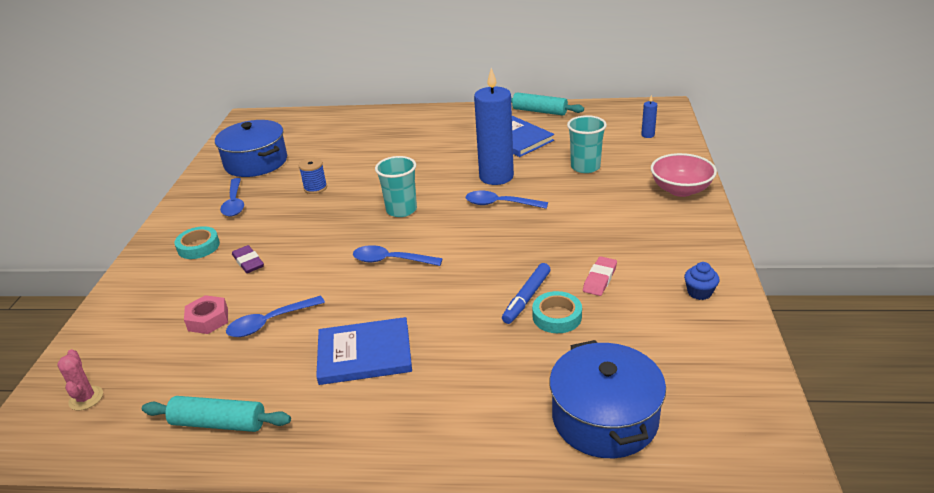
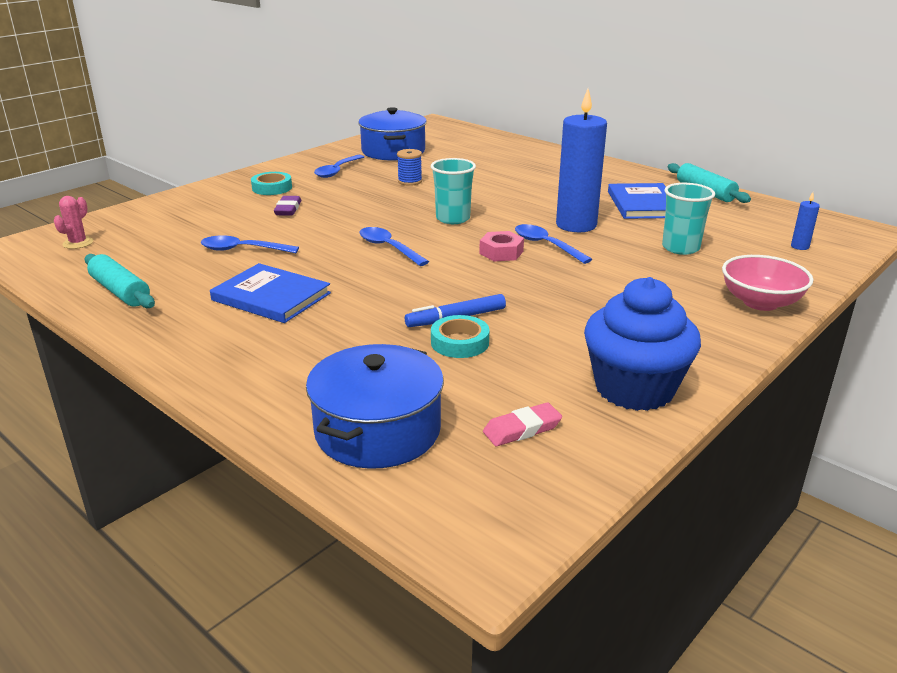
camera: 35 degrees right, 5 degrees down
pink nut [184,295,228,334] -> pink nut moved to [479,231,524,261]
pink eraser [583,256,617,296] -> pink eraser moved to [483,402,562,446]
blue cupcake [684,262,719,300] -> blue cupcake [584,277,701,411], size x2.48

